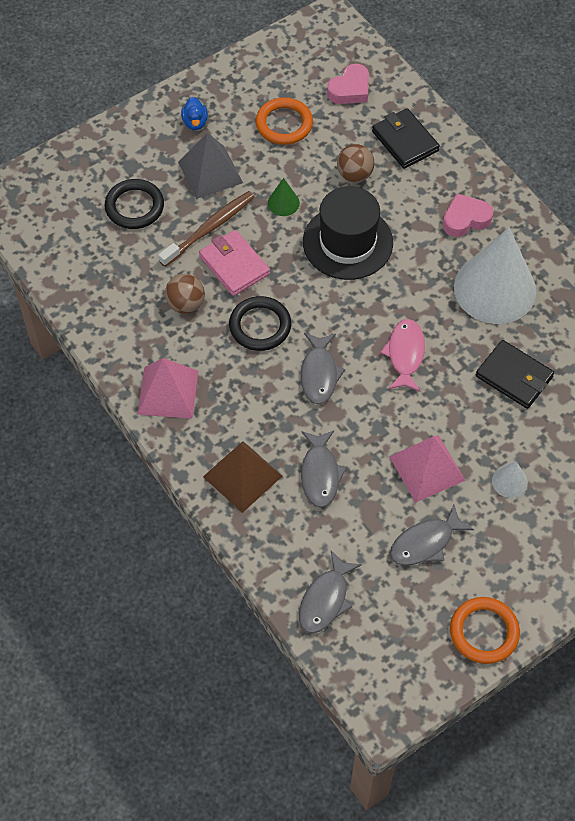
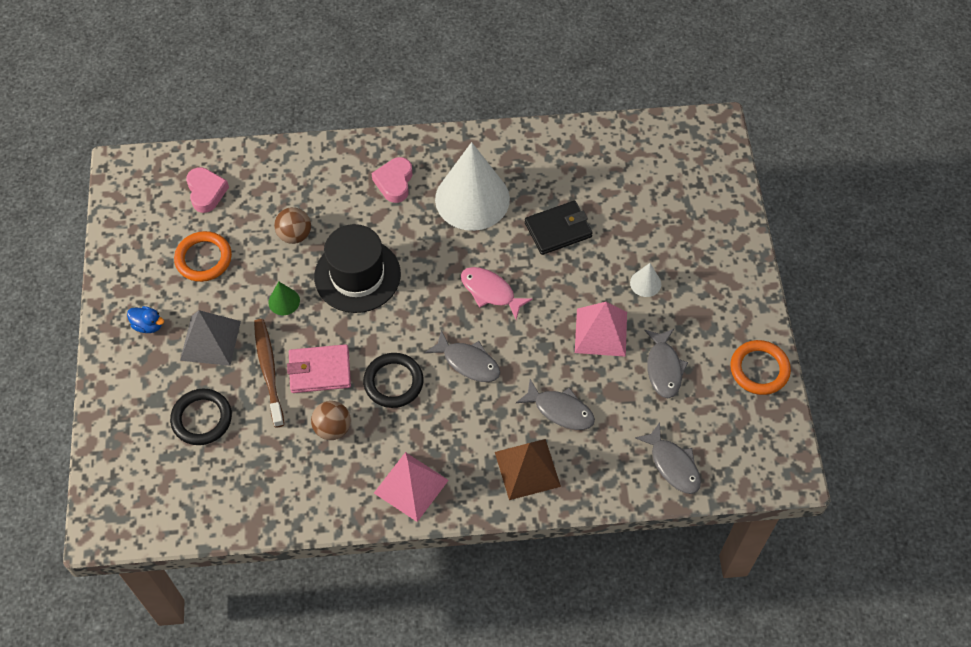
camera: 60 degrees left, 0 degrees up
black wallet [372,108,440,169] -> none

